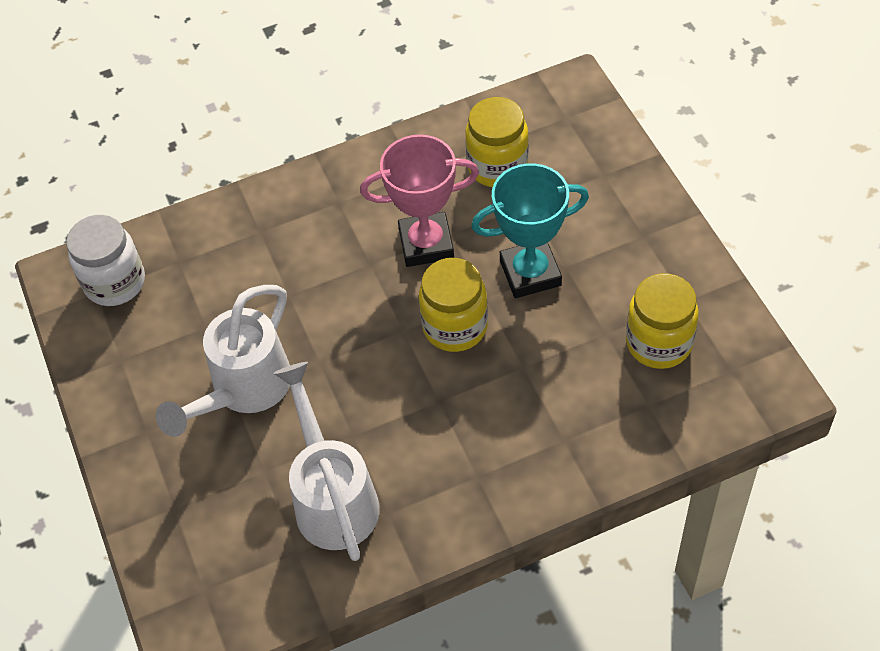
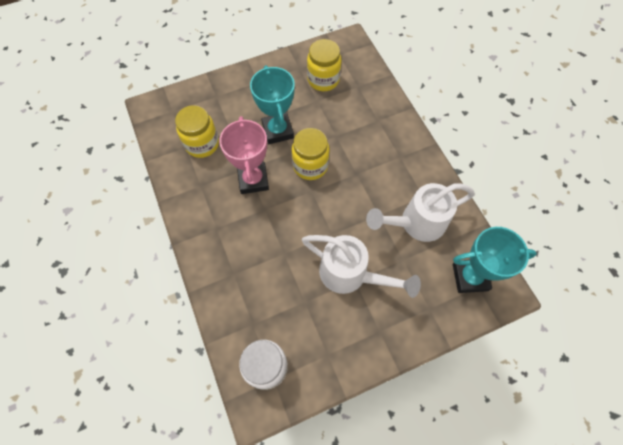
camera: 95 degrees left, 10 degrees up
none -> turquoise trophy [453,227,537,293]

